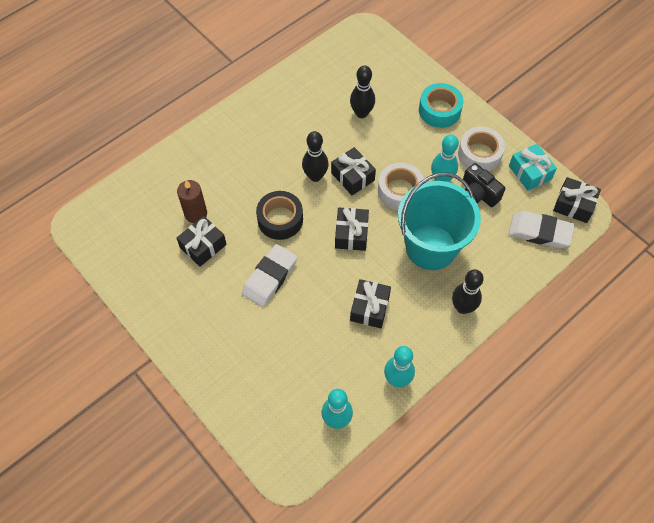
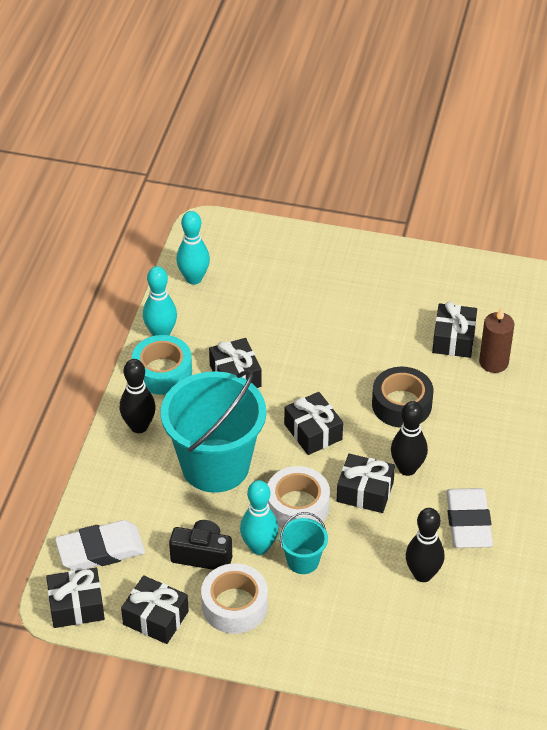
camera: 145 degrees right, 15 degrees down
white eraser [242,244,297,307] -> white eraser moved to [446,488,493,548]
turquoise tape [419,83,464,128] -> turquoise tape moved to [132,335,192,395]
turquoise gift [509,144,557,191] -> black gift [121,575,189,644]
none -> turquoise bucket [279,512,328,574]

